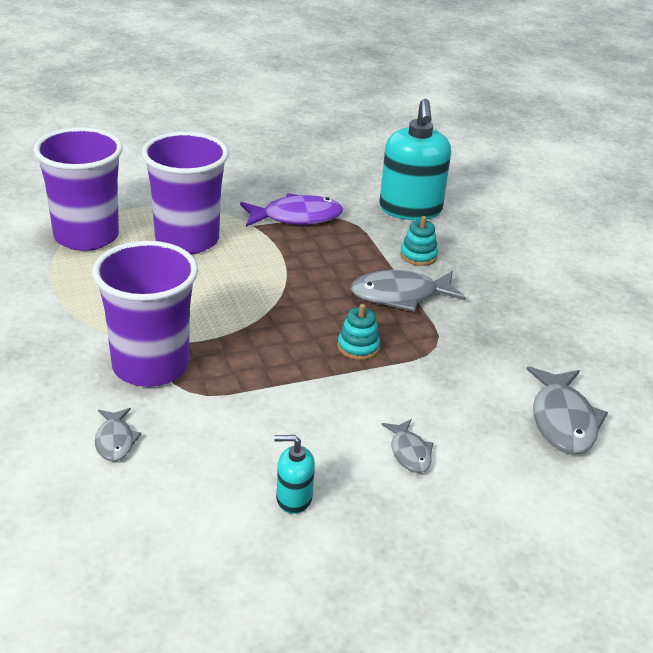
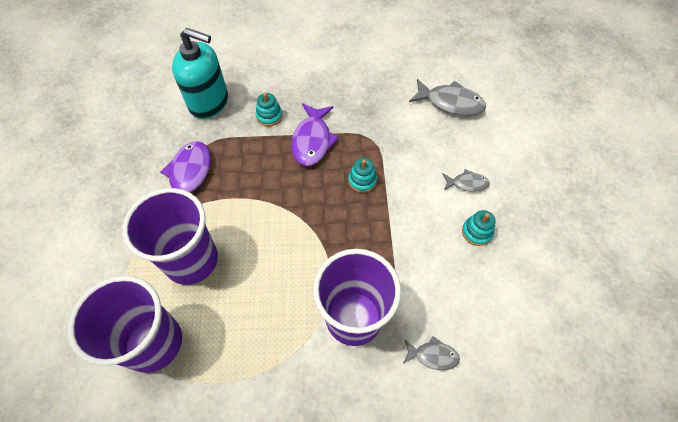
camera: 70 degrees left, 25 degrees up
turquoise soap dispenser [274,435,315,514] -> none
grey fish [351,270,466,312] -> purple fish [291,103,339,166]
none -> turquoise stacking toy [462,210,495,246]

